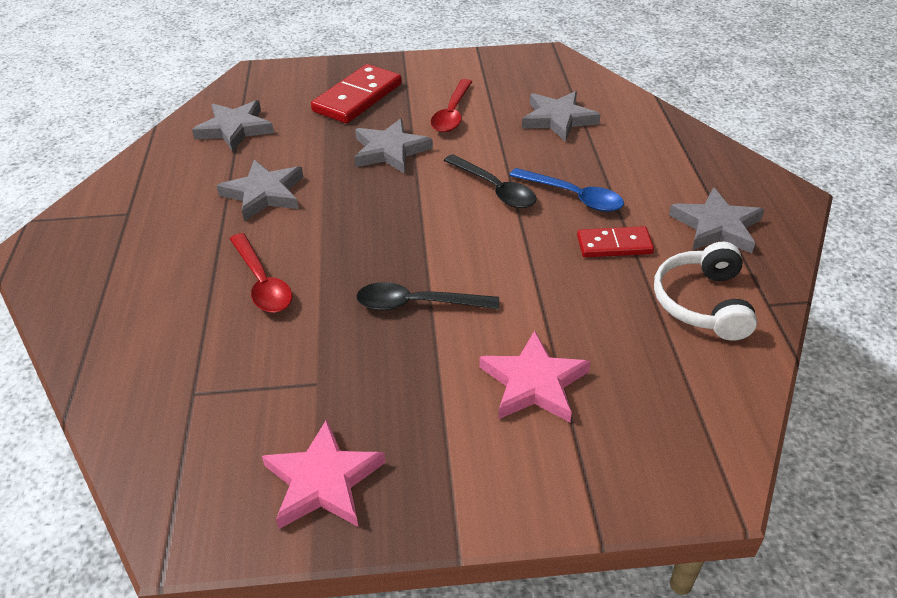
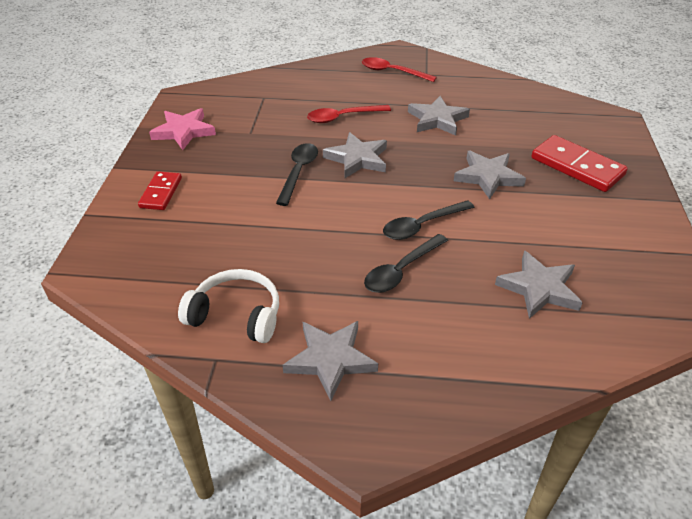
camera: 100 degrees right, 0 degrees up
grey star [192,100,274,152] -> grey star moved to [323,132,387,178]
red spoon [431,79,472,132] -> red spoon moved to [362,57,437,82]
pink star [479,330,591,422] -> none
blue spoon [509,168,624,212] -> black spoon [364,234,448,293]
red domino [577,226,654,257] -> red domino moved to [138,171,182,210]

